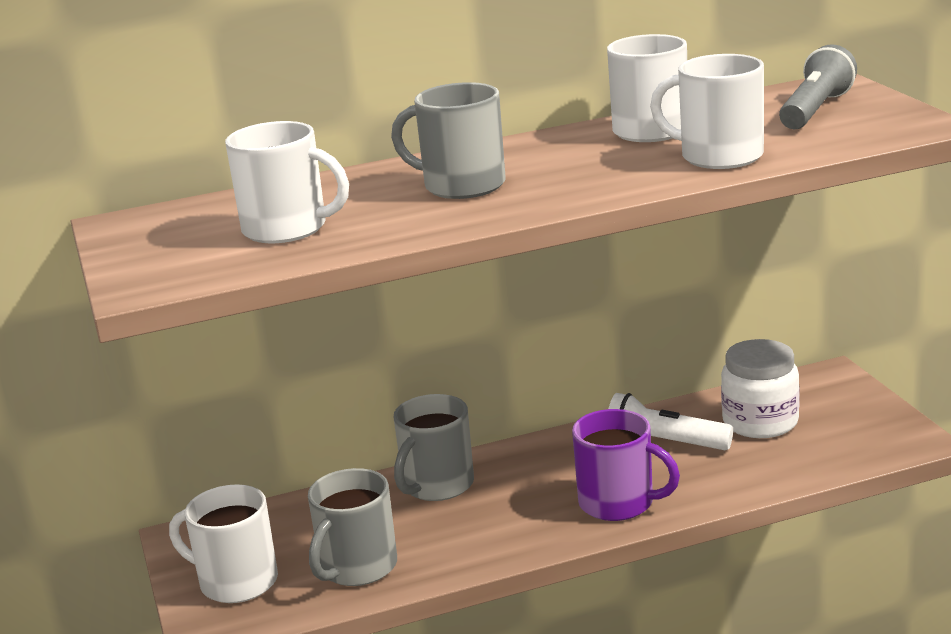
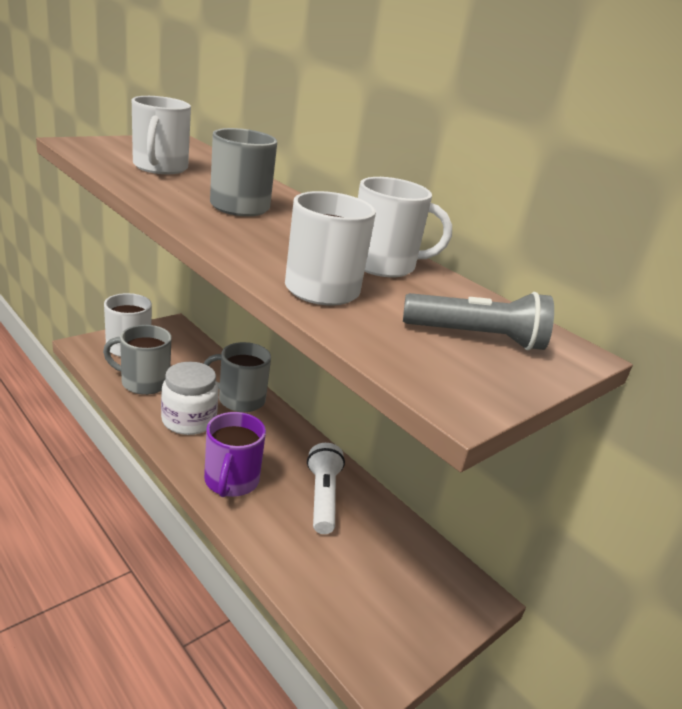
camera: 60 degrees right, 5 degrees up
white jar [721,339,800,438] -> white jar moved to [161,362,219,435]

